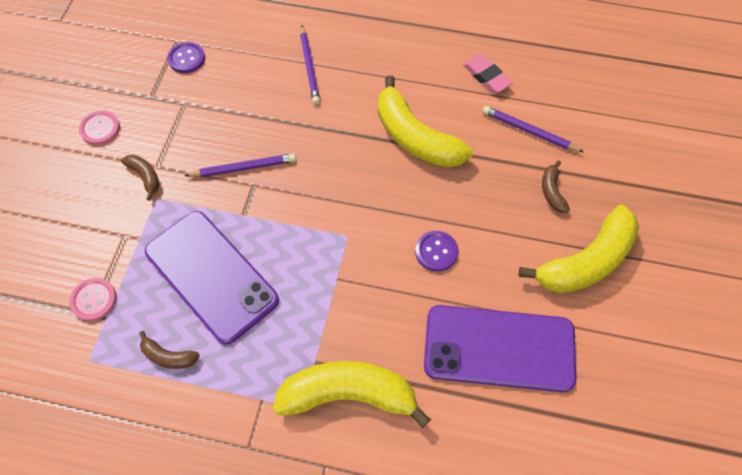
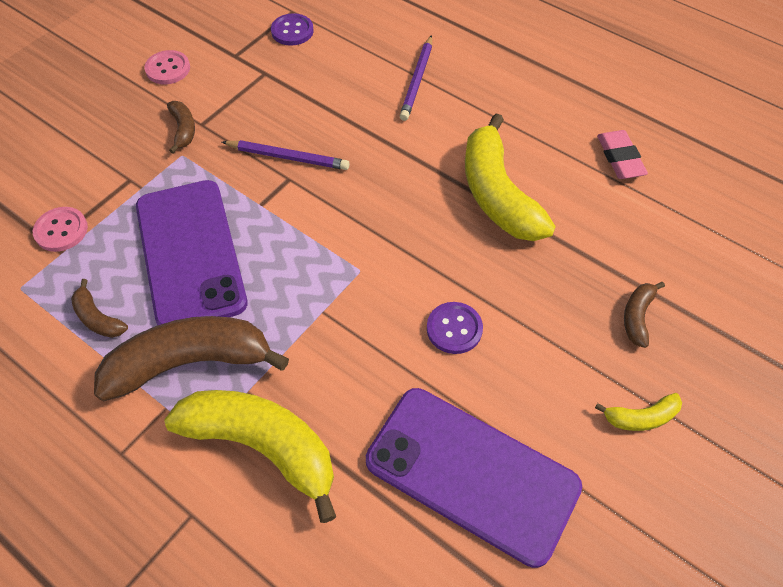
camera: 25 degrees right, 5 degrees down
purple pencil [483,106,584,152] -> none
yellow banana [518,205,639,293] -> yellow banana [595,393,682,431], size x0.45
none -> brown banana [94,316,289,401]

